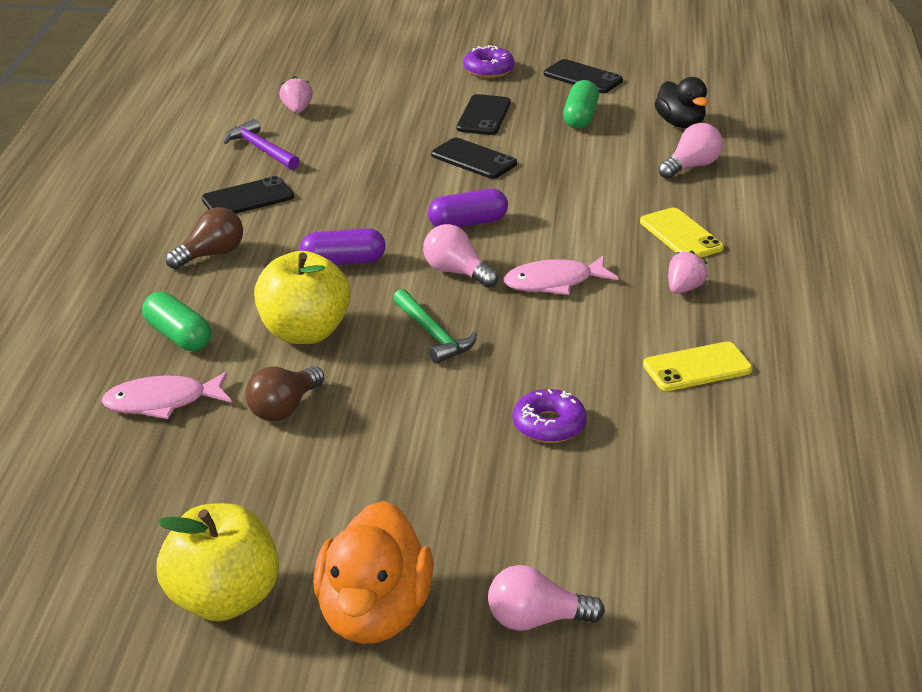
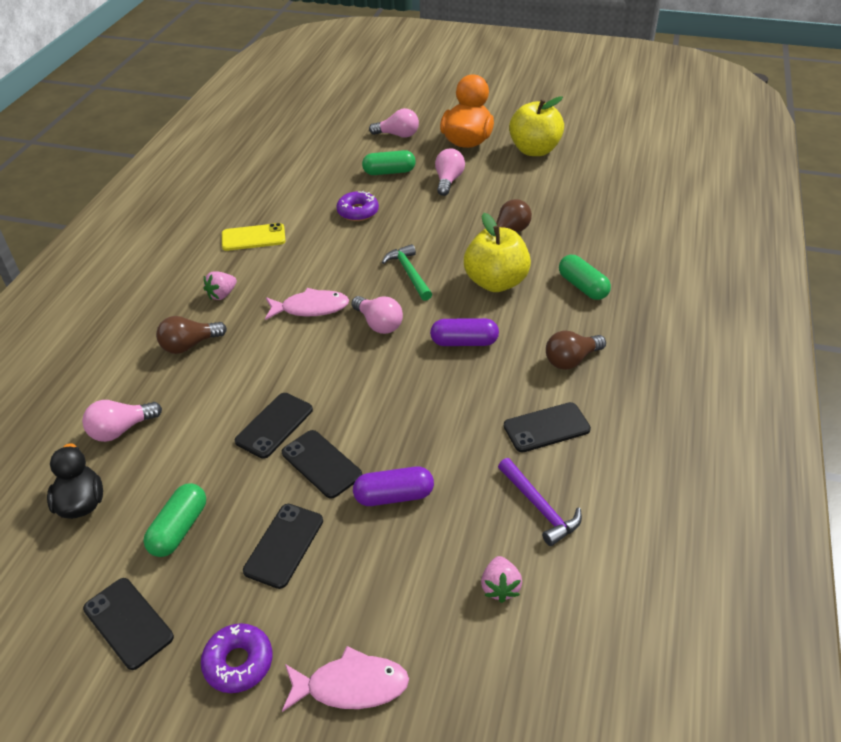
camera: 170 degrees left, 10 degrees up
pink fish [101,372,231,419] -> pink fish moved to [282,646,409,712]
purple capsule [428,189,508,227] -> purple capsule moved to [353,466,434,506]
yellow phone [640,208,724,258] -> brown light bulb [156,316,227,354]
none -> black phone [235,393,313,459]
none -> green capsule [362,150,416,175]
none -> pink light bulb [435,148,465,196]

